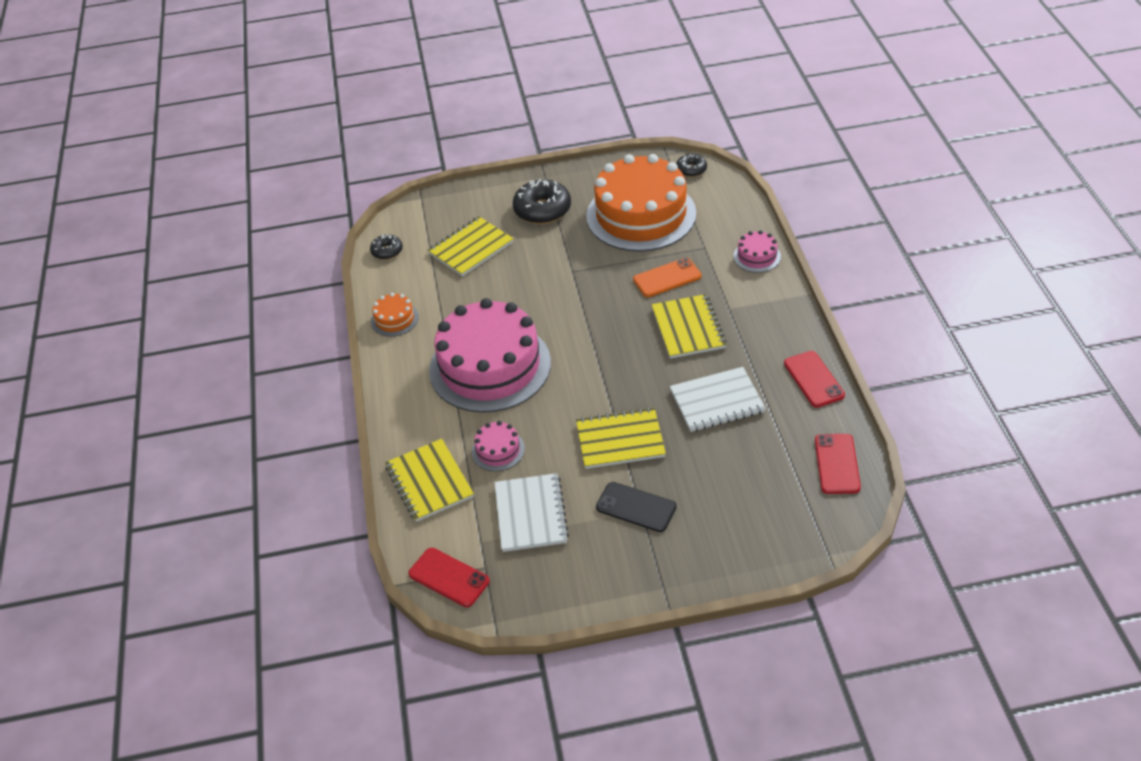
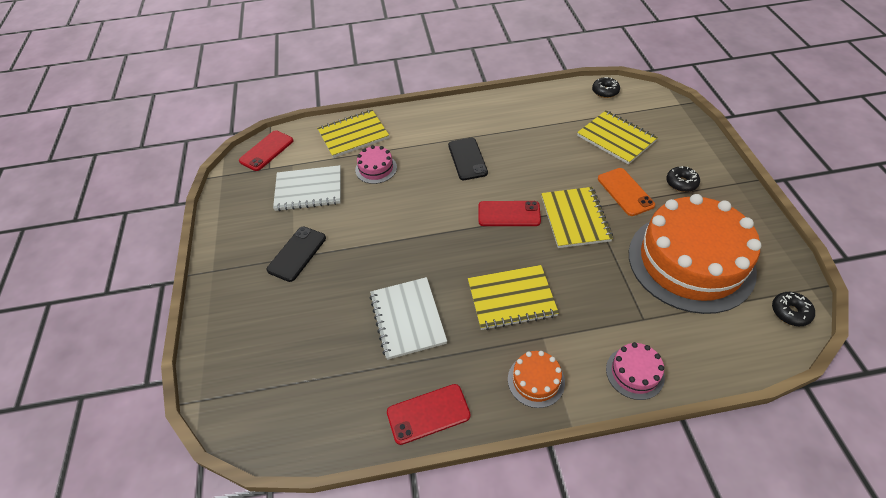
camera: 90 degrees right, 5 degrees up
orange cake [371,293,419,336] -> orange cake moved to [508,351,565,408]
pink cake [429,298,551,413] -> black phone [448,138,488,180]
black donut [513,179,571,224] -> black donut [666,166,700,192], size x0.54
yellow notebook [576,407,666,469] -> yellow notebook moved to [541,187,613,248]
orange phone [633,258,701,297] -> orange phone moved to [598,168,655,216]
red phone [815,434,861,494] -> red phone moved to [479,201,541,226]

